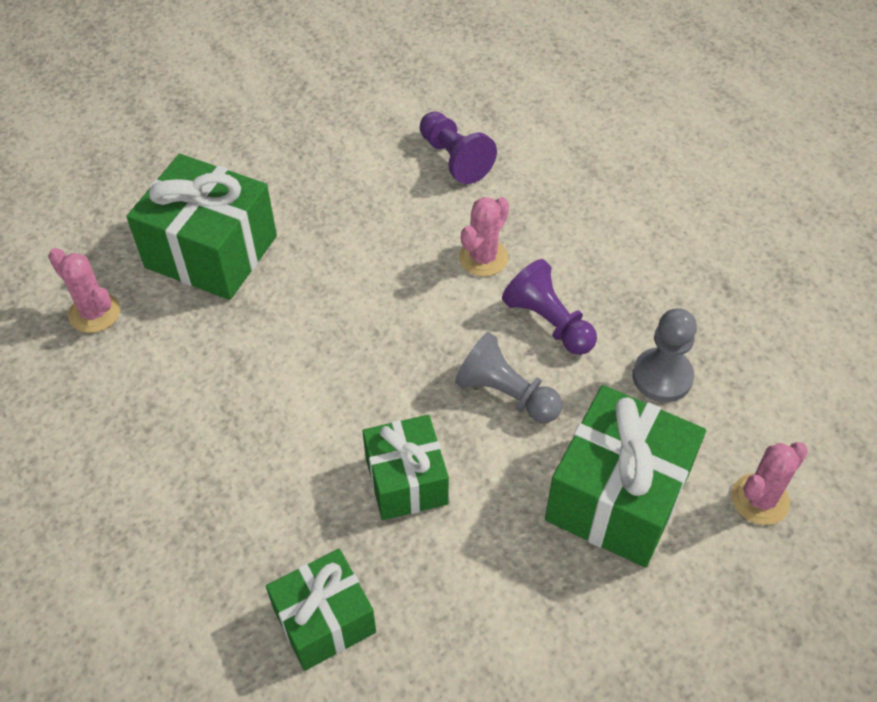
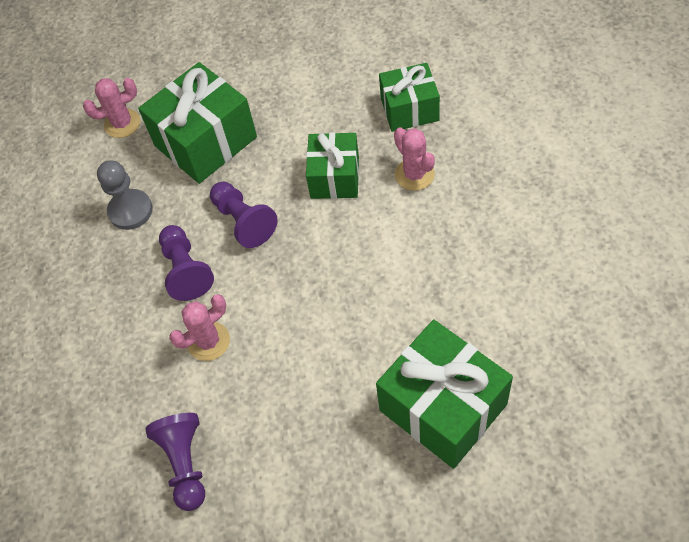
camera: 155 degrees left, 5 degrees up
pink cactus [48,248,120,333] -> pink cactus moved to [394,127,435,191]
grey pawn [455,332,562,423] -> purple pawn [210,182,278,248]

